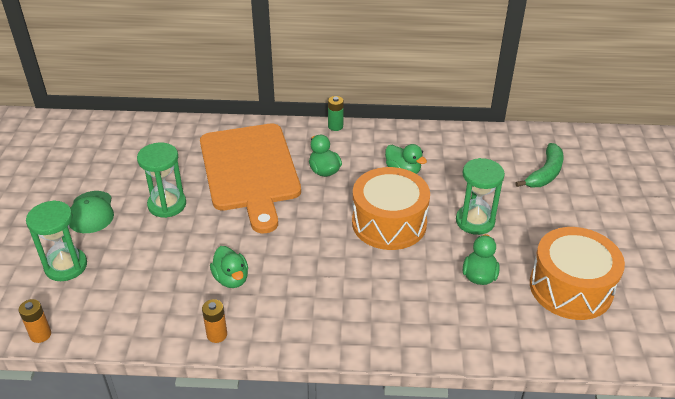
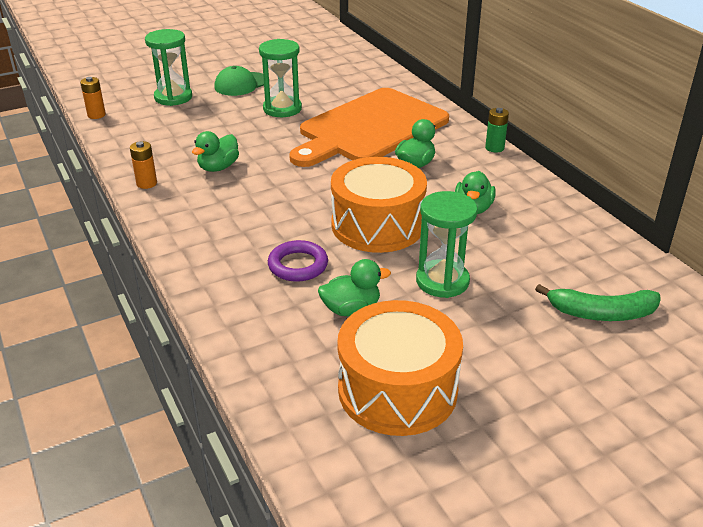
camera: 60 degrees right, 5 degrees down
none -> purple ring [268,240,328,282]

